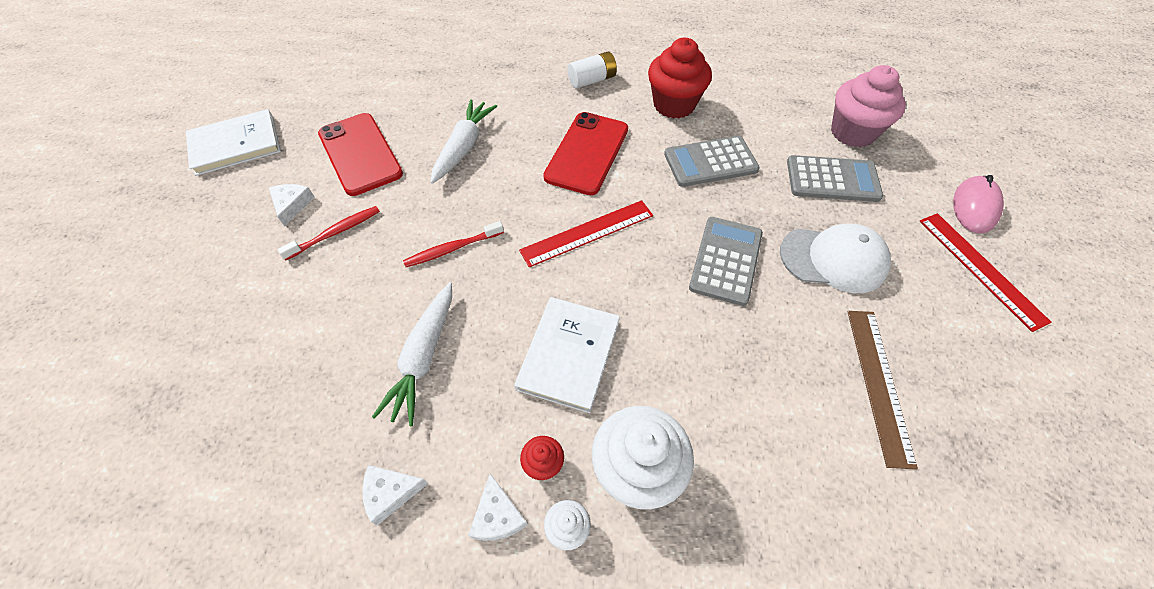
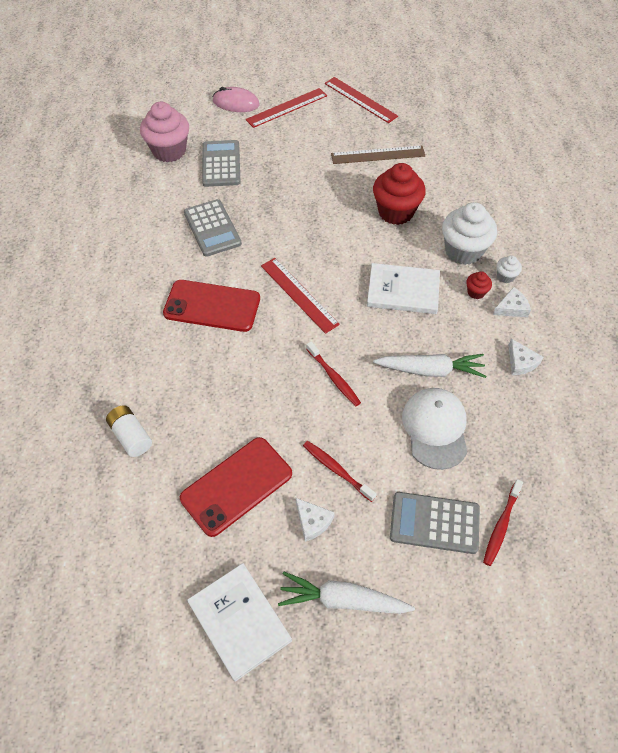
camera: 100 degrees left, 0 degrees up
white cheese [269,184,314,226] -> white cheese turned 120 degrees counterclockwise [296,498,335,542]
white carrot [430,99,497,184] -> white carrot moved to [278,572,415,614]
white battery [567,52,617,89] -> white battery moved to [106,405,152,457]
red cupcake [648,38,712,119] -> red cupcake moved to [373,163,426,225]
grey calculator [689,217,763,306] -> grey calculator moved to [390,492,480,554]
white cap [780,224,891,293] -> white cap moved to [402,388,468,470]
none -> red ruler [325,77,398,123]
none -> red toothbrush [483,479,523,566]

